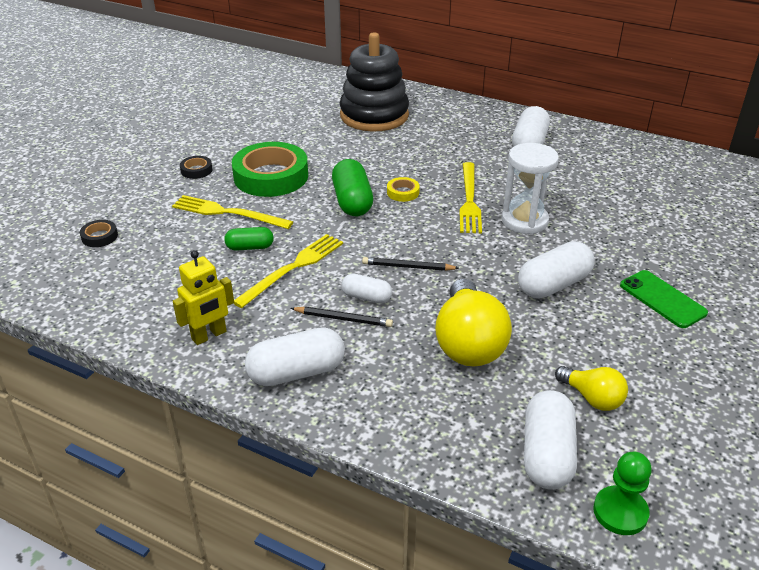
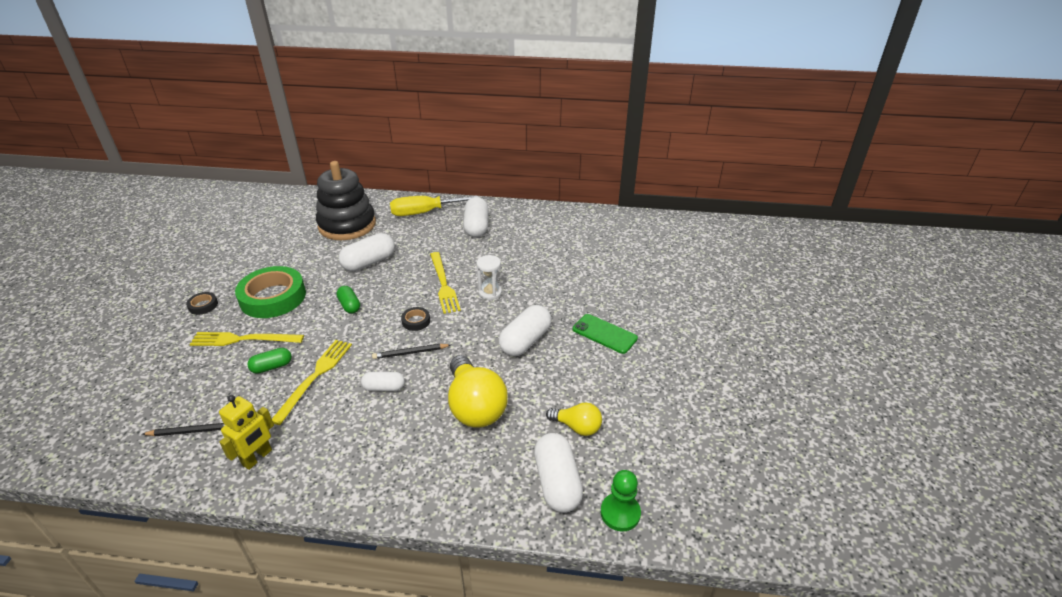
camera: 20 degrees left, 0 degrees up
black tape [80,220,118,247] -> black tape moved to [401,307,430,331]
white capsule [245,327,345,386] -> white capsule moved to [339,233,395,271]
black pencil [291,307,393,327] -> black pencil moved to [142,423,225,436]
green capsule [332,159,373,216] -> green capsule [336,286,360,313], size x0.58
yellow tape [387,177,420,202] -> none
white hourglass [501,143,559,234] -> white hourglass [476,255,502,300], size x0.65
none -> yellow screwdriver [390,196,478,216]

